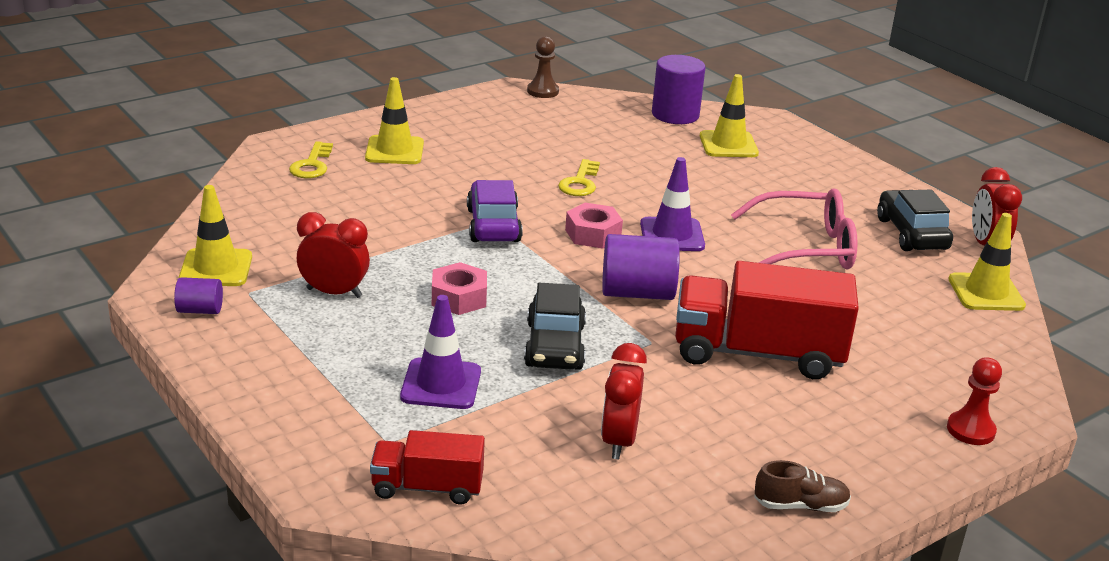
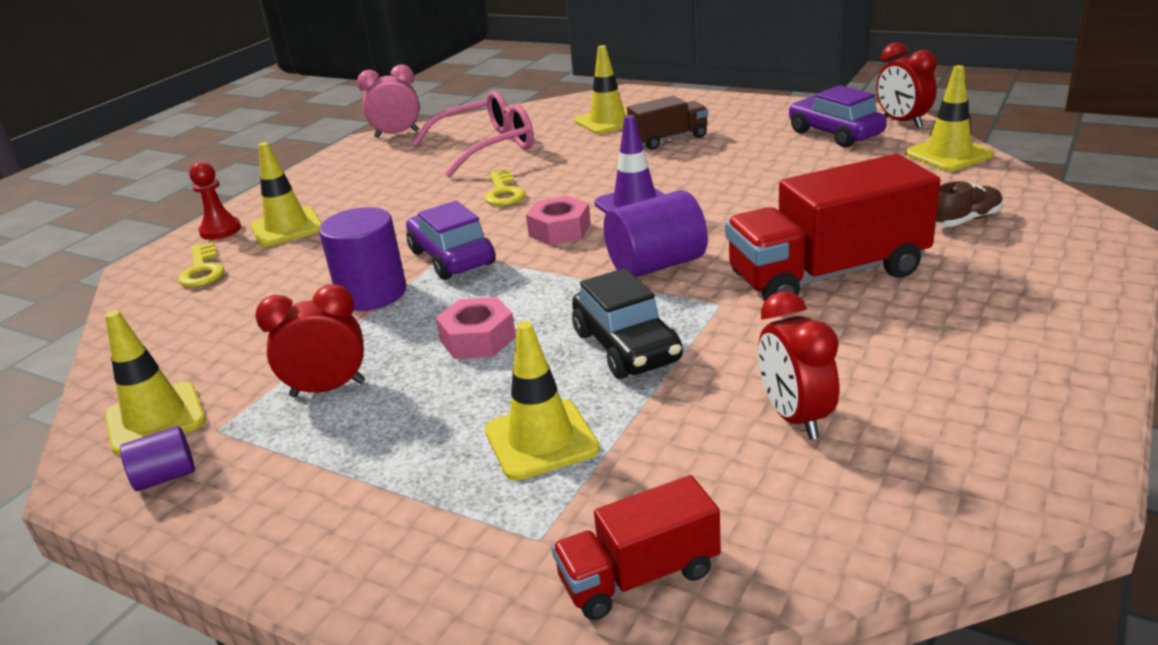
camera: 20 degrees left, 0 degrees up
purple traffic cone [400,295,481,409] -> yellow traffic cone [485,321,600,481]
brown pawn [527,36,559,98] -> pink clock [357,65,419,138]
purple cylinder [652,55,705,124] -> purple cylinder moved to [319,207,406,311]
pink glasses [731,188,858,269] -> pink glasses moved to [412,90,534,177]
brown shoe [754,460,851,512] -> brown shoe moved to [935,181,1003,227]
black car [877,189,953,251] -> purple car [788,85,887,148]
red pawn [947,357,1002,445] -> red pawn moved to [189,162,241,240]
none -> brown truck [627,96,708,150]

